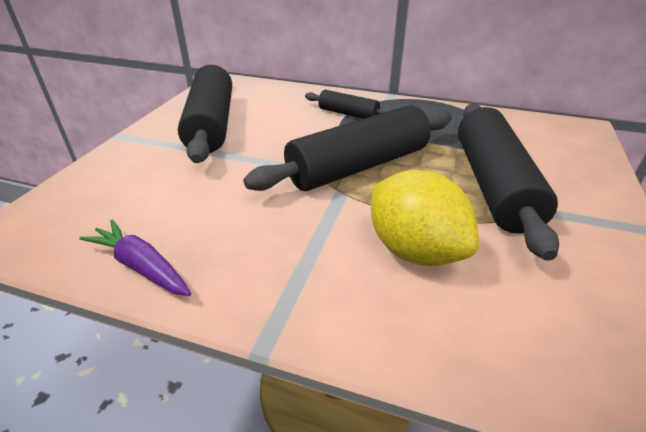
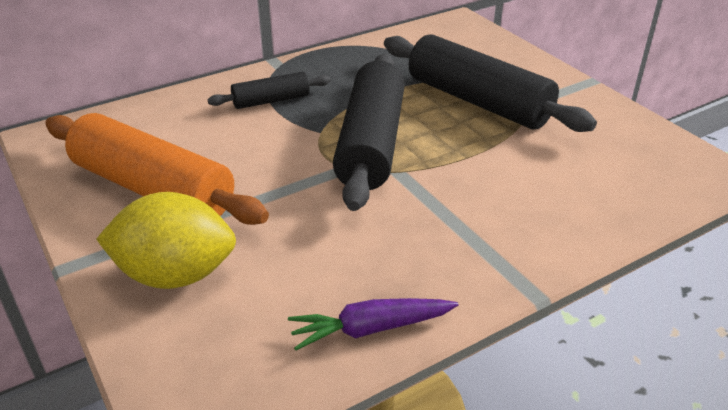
camera: 50 degrees left, 0 degrees up
black rolling pin [178,65,232,163] -> orange rolling pin [45,113,269,225]
yellow lemon [371,170,479,266] -> yellow lemon moved to [96,192,236,289]

